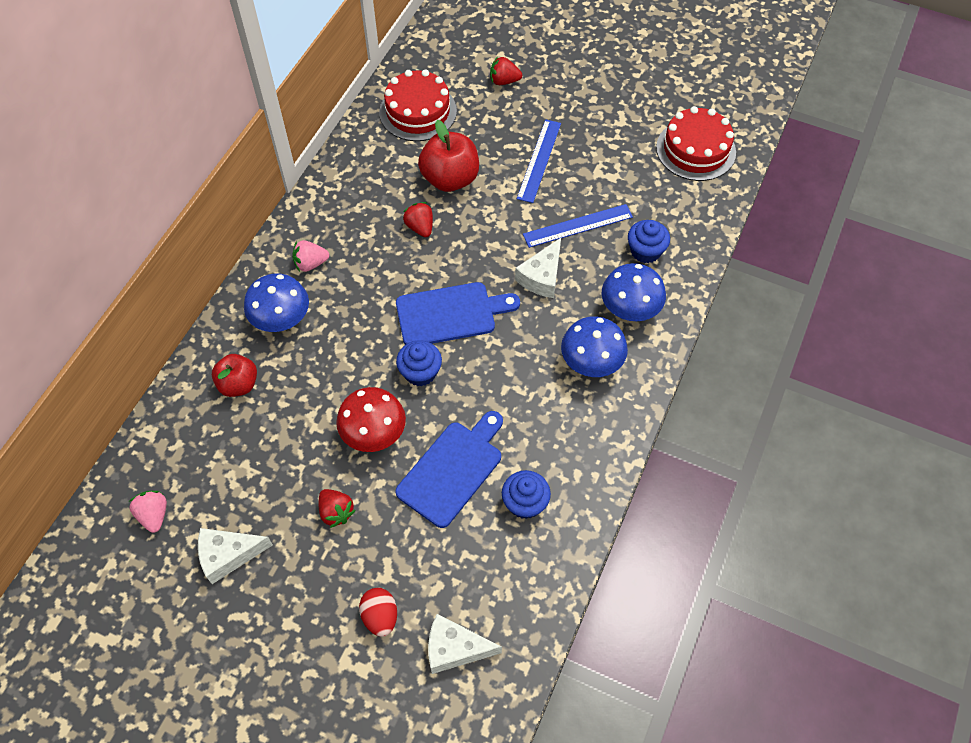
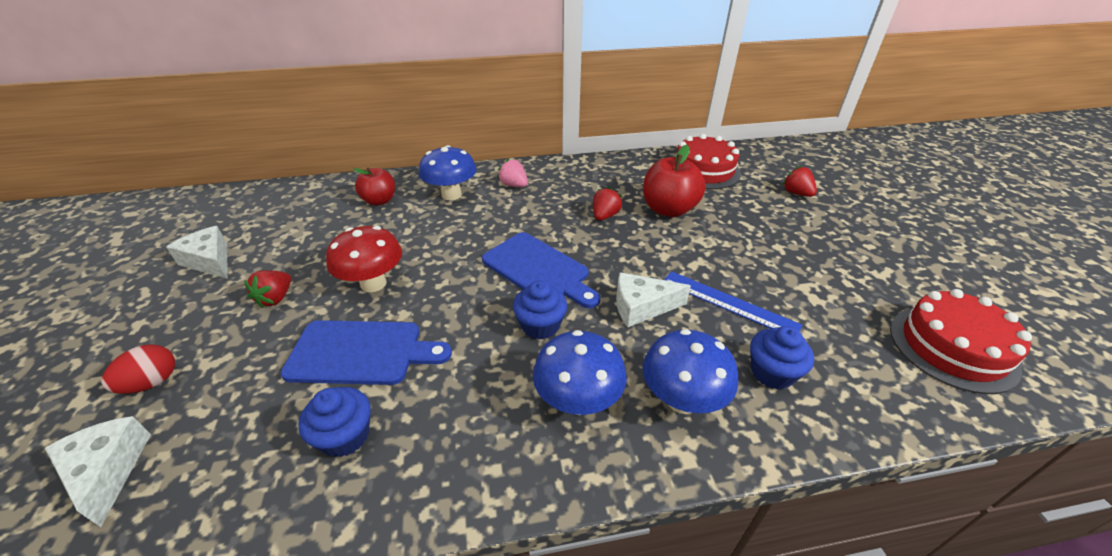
camera: 55 degrees right, 20 degrees down
pink strawberry [129,491,167,533] -> none
blue cupcake [396,340,442,386] -> blue cupcake moved to [513,281,567,339]
blue ruler [517,119,561,203] -> none

